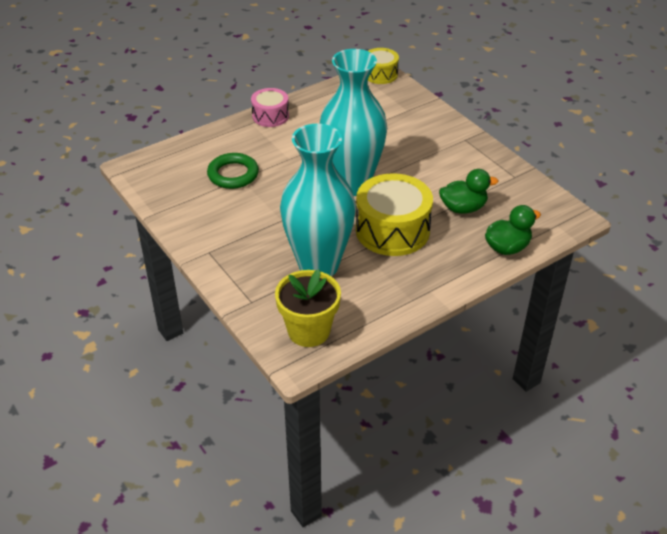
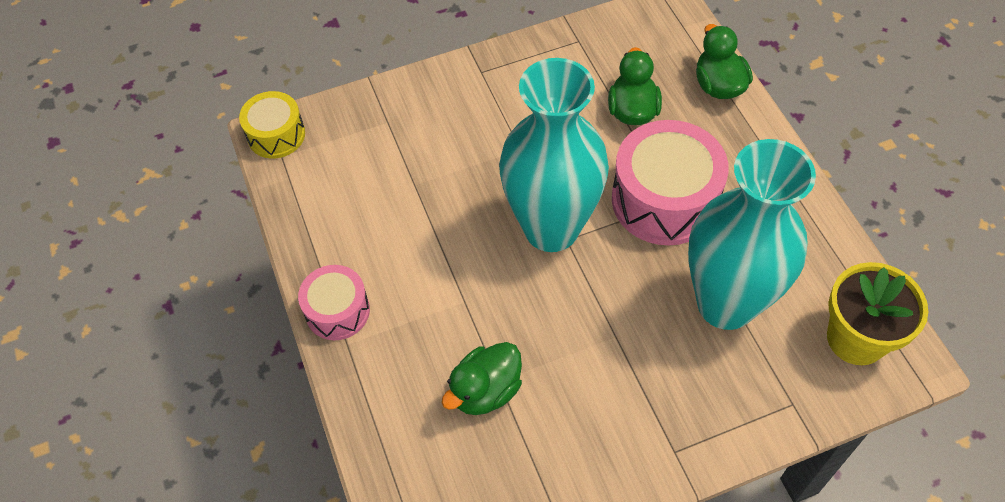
camera: 75 degrees left, 15 degrees up
green ring [207,153,259,189] -> green duck [442,342,522,415]
yellow drum [356,173,433,256] -> pink drum [612,120,729,245]

